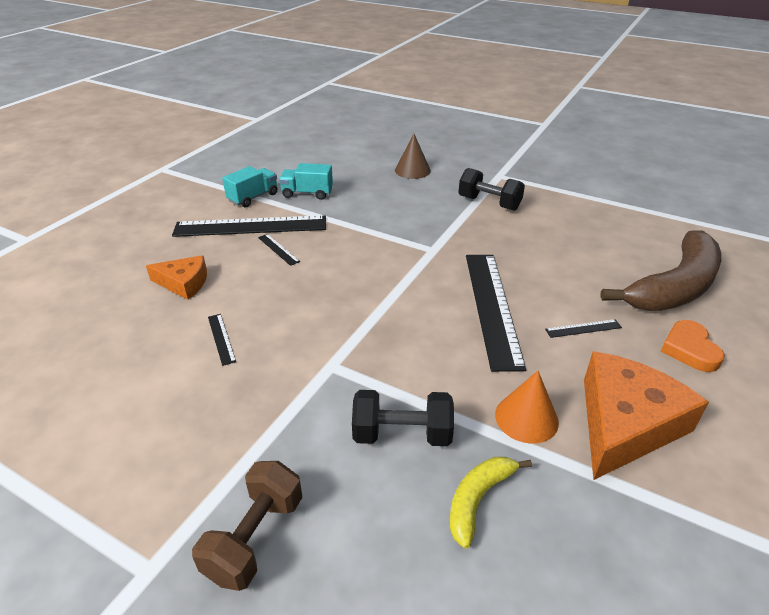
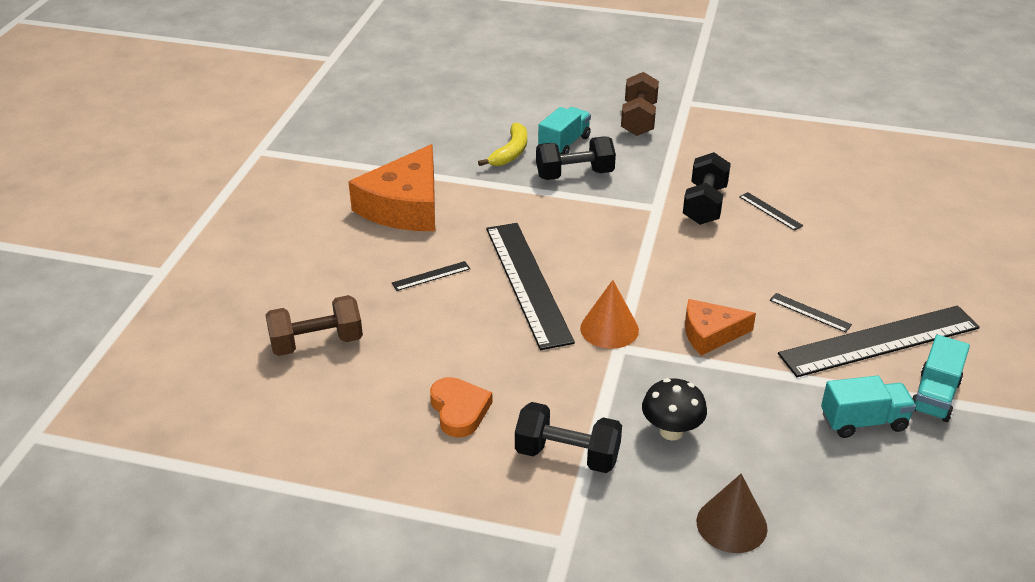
camera: 165 degrees right, 0 degrees up
orange cheese [146,255,207,300] -> orange cheese moved to [685,299,756,356]
orange cone [495,371,559,444] -> orange cone moved to [580,280,639,349]
brown banana [600,231,721,311] -> brown dumbbell [266,295,363,356]
orange heart [661,320,725,372] -> orange heart moved to [430,377,493,438]
none -> turquoise truck [538,107,591,155]
none -> black mushroom [642,378,707,441]
none -> black dumbbell [683,152,731,225]

